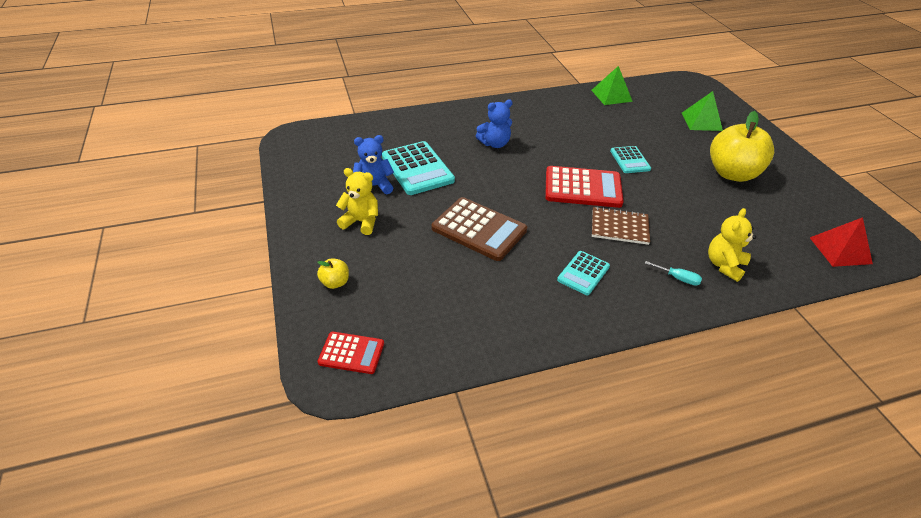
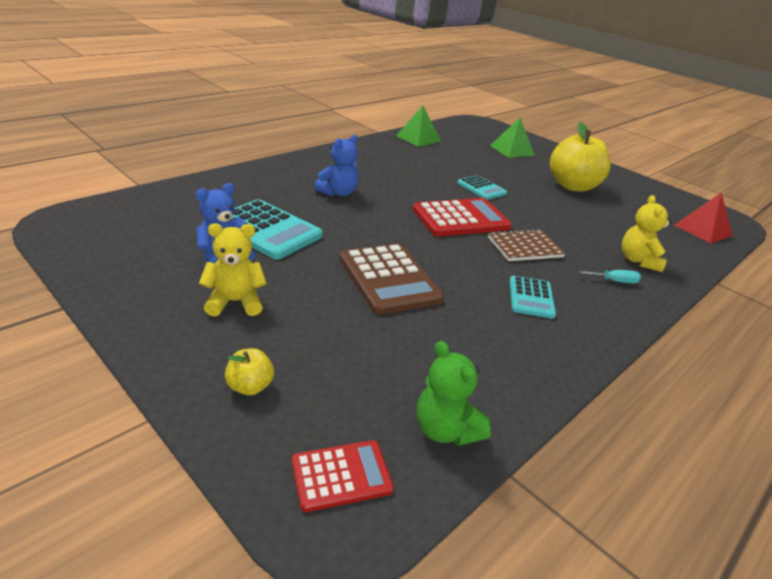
camera: 30 degrees left, 10 degrees down
brown calculator [432,197,527,261] -> brown calculator turned 60 degrees clockwise [340,243,444,315]
none -> green teddy bear [417,341,491,446]

